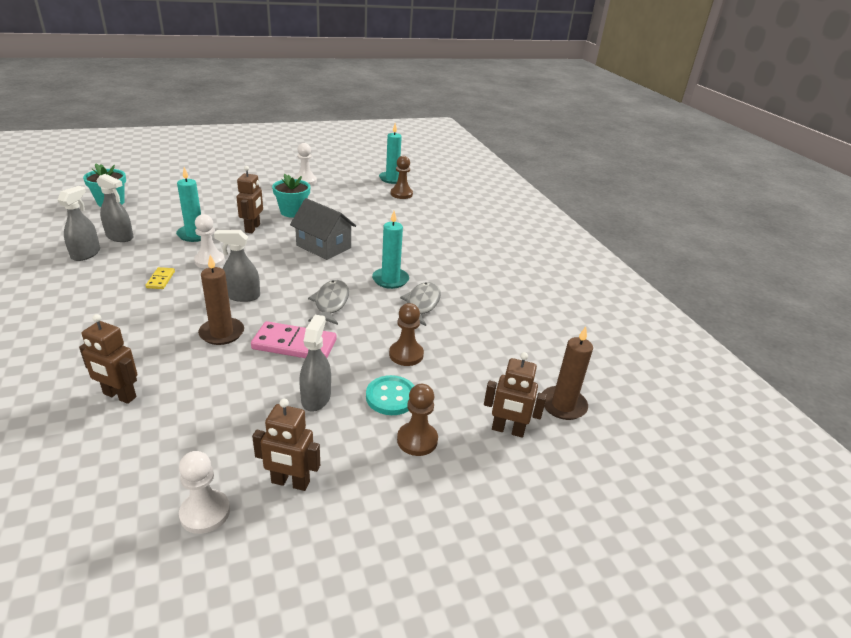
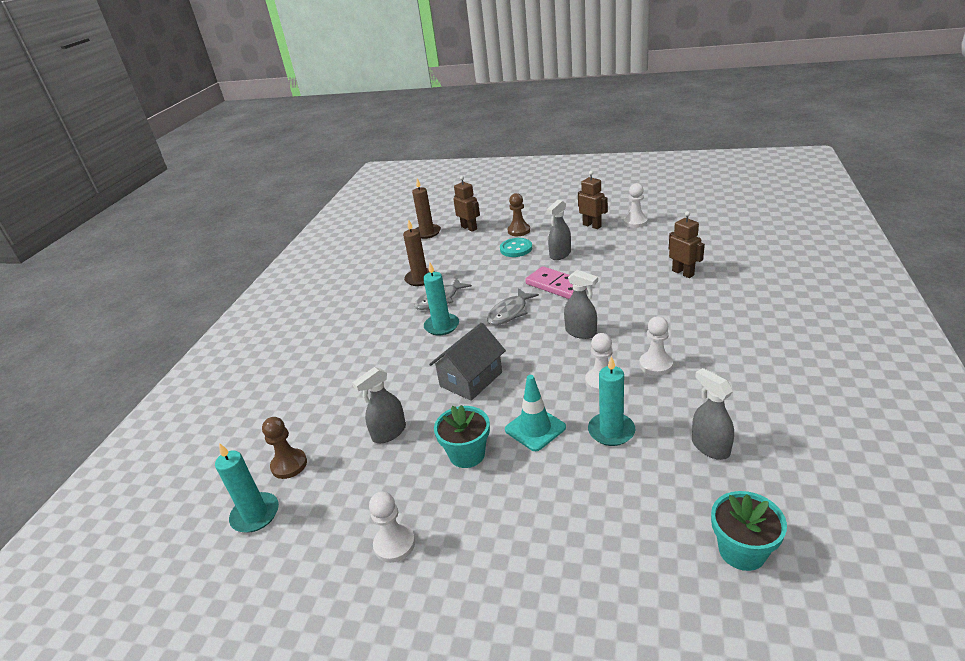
camera: 140 degrees left, 0 degrees up
grey spray bottle [58,186,100,261] -> grey spray bottle moved to [352,367,406,443]
yellow domino [146,267,175,289] -> white pawn [639,316,673,375]
brown candle [198,255,244,345] -> brown candle moved to [403,219,435,286]
brown robot [236,166,263,233] -> turquoise traffic cone [505,375,566,451]
grey house [290,198,356,260] -> grey house turned 60 degrees clockwise [429,323,506,401]
brown pawn [389,303,424,366] -> none

